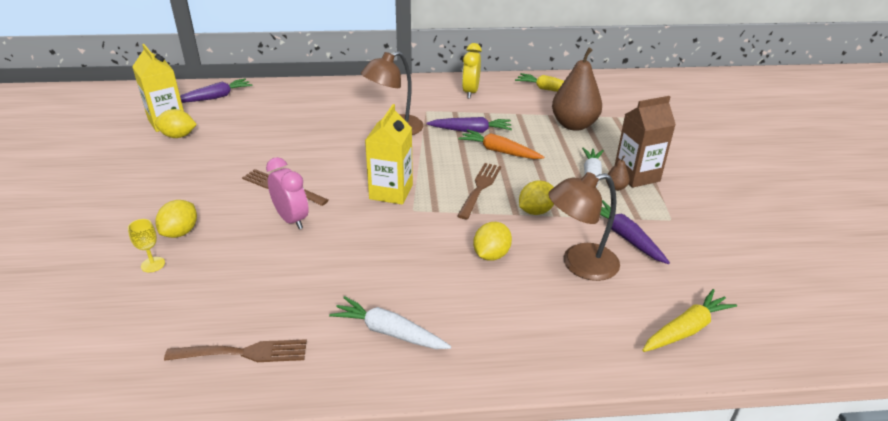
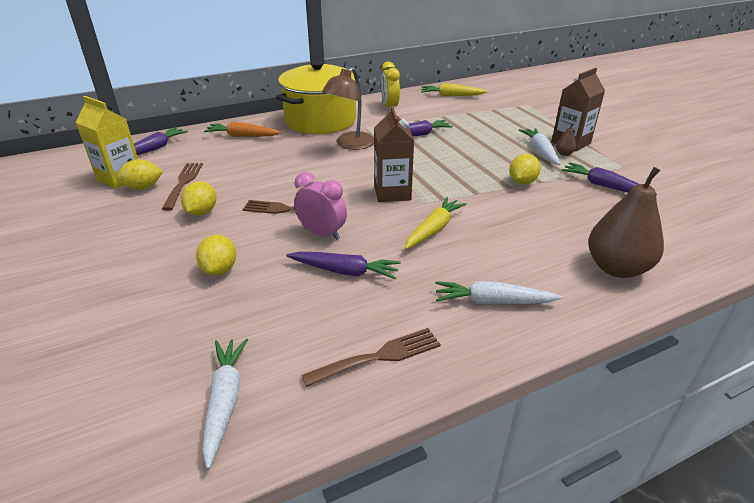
camera: 20 degrees left, 0 degrees up
yellow goblet [128,219,165,272] -> none
yellow carton [365,104,413,205] -> brown carton [374,105,414,202]
brown fork [457,163,501,219] -> brown fork moved to [162,163,203,210]
orange carrot [458,129,544,159] -> orange carrot moved to [204,122,282,137]
yellow lemon [473,222,512,261] -> yellow lemon moved to [181,181,216,216]
brown lamp [548,172,620,281] -> none
brown pear [552,48,602,131] -> brown pear moved to [588,167,664,278]
yellow carrot [642,289,737,352] -> yellow carrot moved to [404,197,467,249]
none -> white carrot [202,338,248,469]
none -> yellow pot [276,60,356,134]
none -> purple carrot [286,252,401,279]

